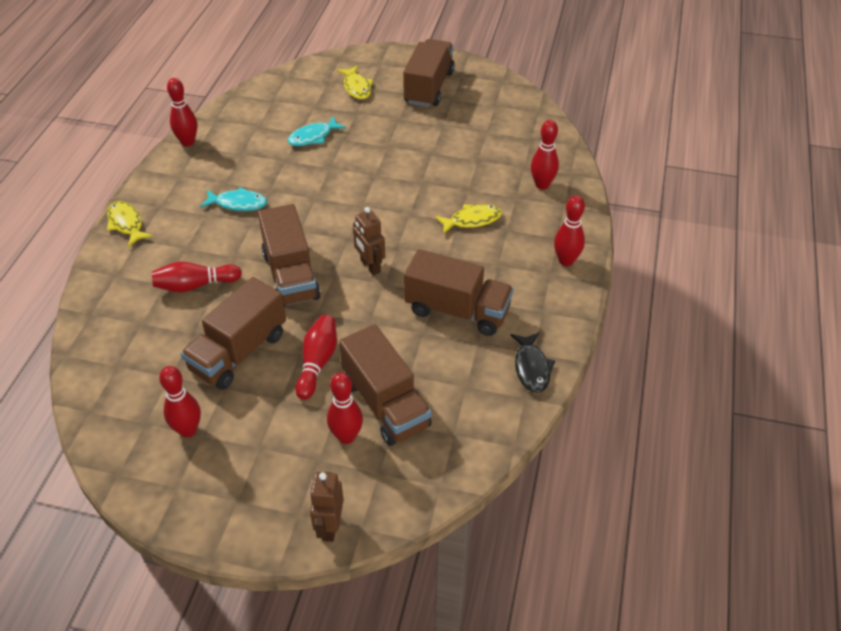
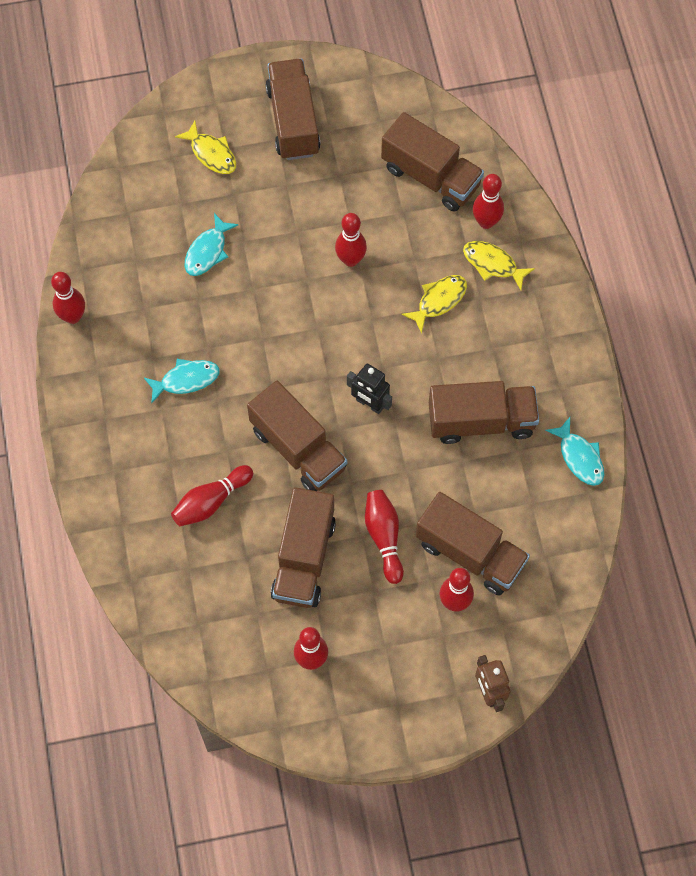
camera: 25 degrees left, 20 degrees up
yellow fish [107,201,153,247] -> yellow fish moved to [463,241,535,290]
brown robot [353,207,385,276] -> black robot [347,364,392,414]
black fish [510,332,555,393] -> turquoise fish [545,417,604,486]
red bowling pin [554,195,585,266] -> red bowling pin moved to [335,213,367,267]
none -> brown truck [381,112,484,212]

